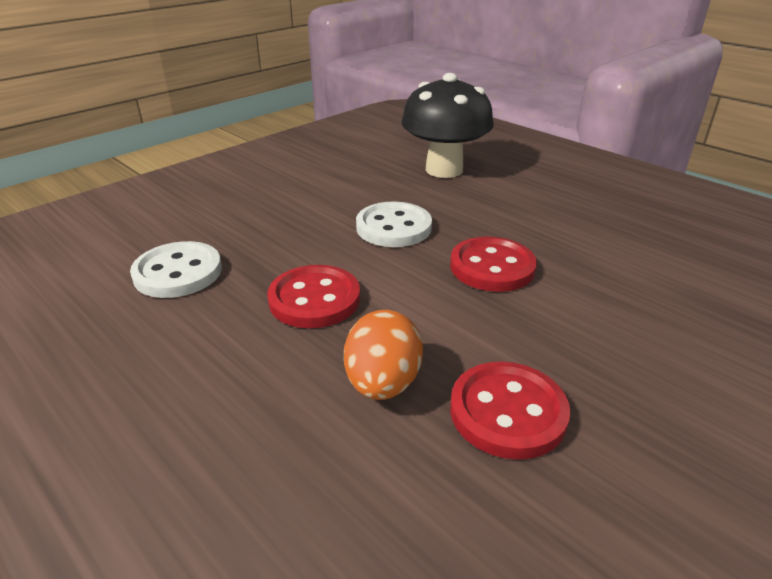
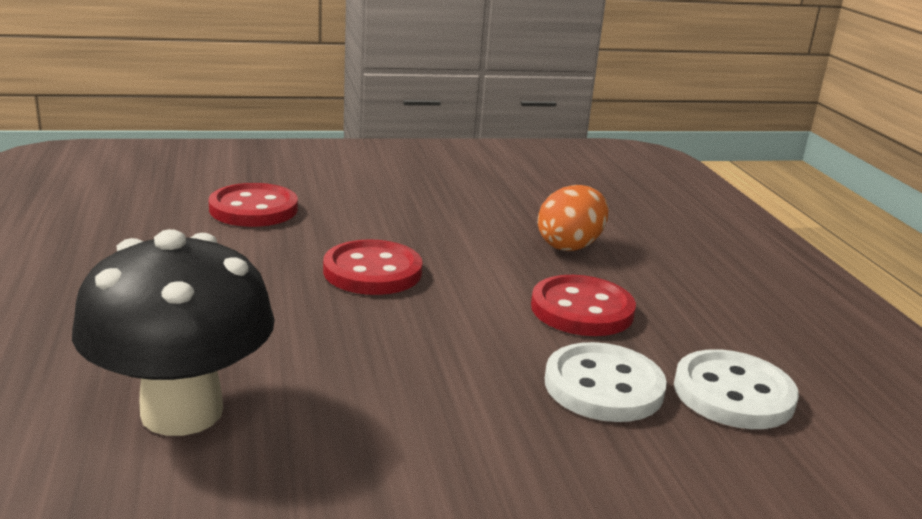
camera: 150 degrees left, 10 degrees down
white button [356,202,432,247] -> white button moved to [545,342,667,422]
red button [450,362,571,460] -> red button moved to [209,183,298,227]

